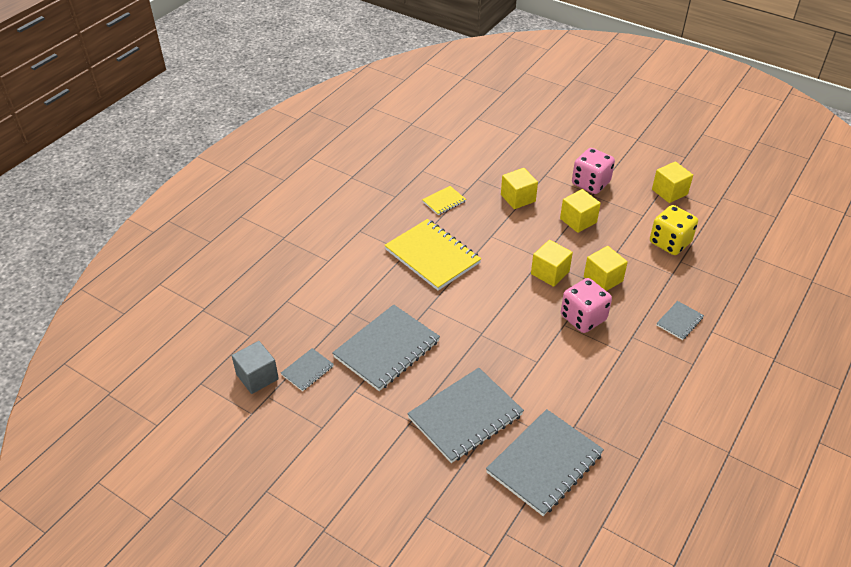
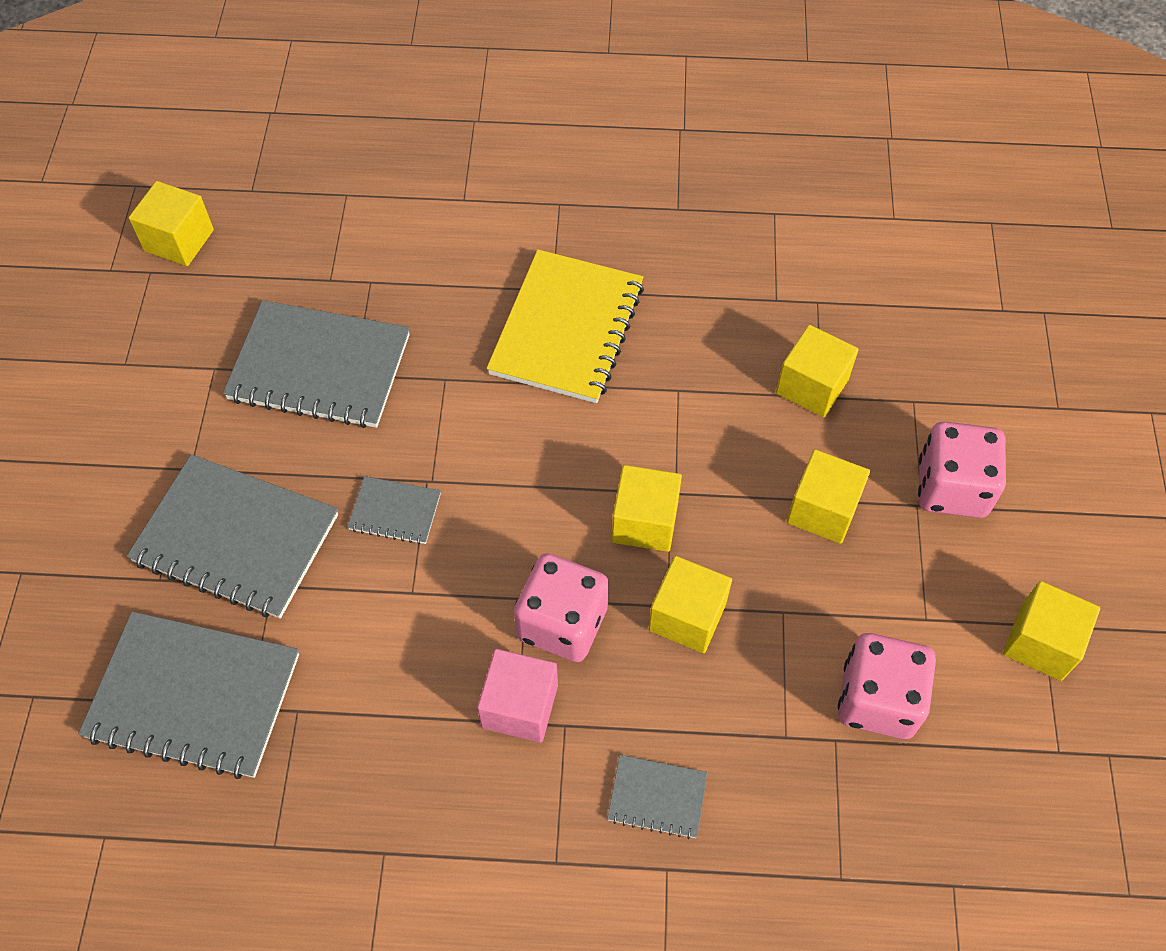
camera: 60 degrees right, 15 degrees up
grey cube [232,341,279,394] -> yellow cube [129,181,214,266]
grey notebook [281,348,334,391] -> grey notebook moved to [347,476,441,544]
yellow notebook [422,186,466,215] -> none
yellow dice [650,205,698,255] -> pink dice [837,633,936,739]
none -> pink cube [477,649,558,743]

